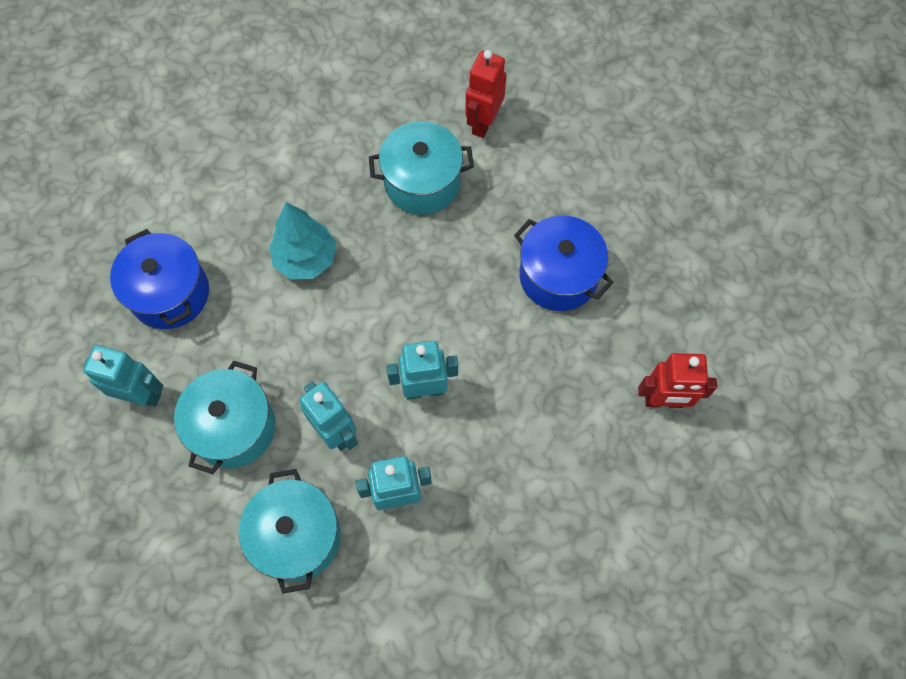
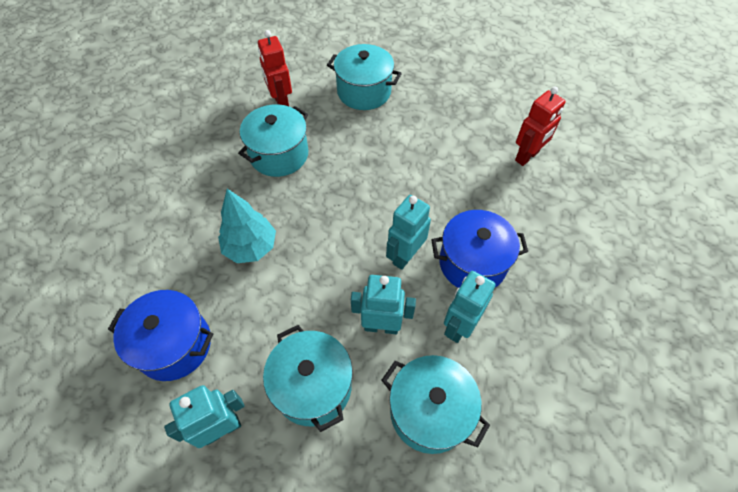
camera: 45 degrees left, 10 degrees down
blue pot [514,216,614,311] -> blue pot moved to [431,210,528,288]
none -> turquoise pot [327,44,402,110]

